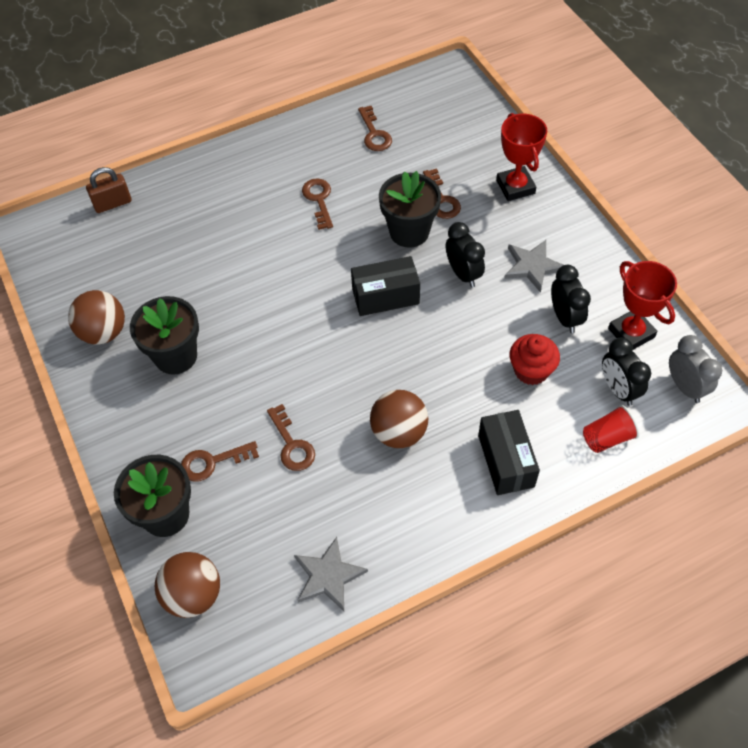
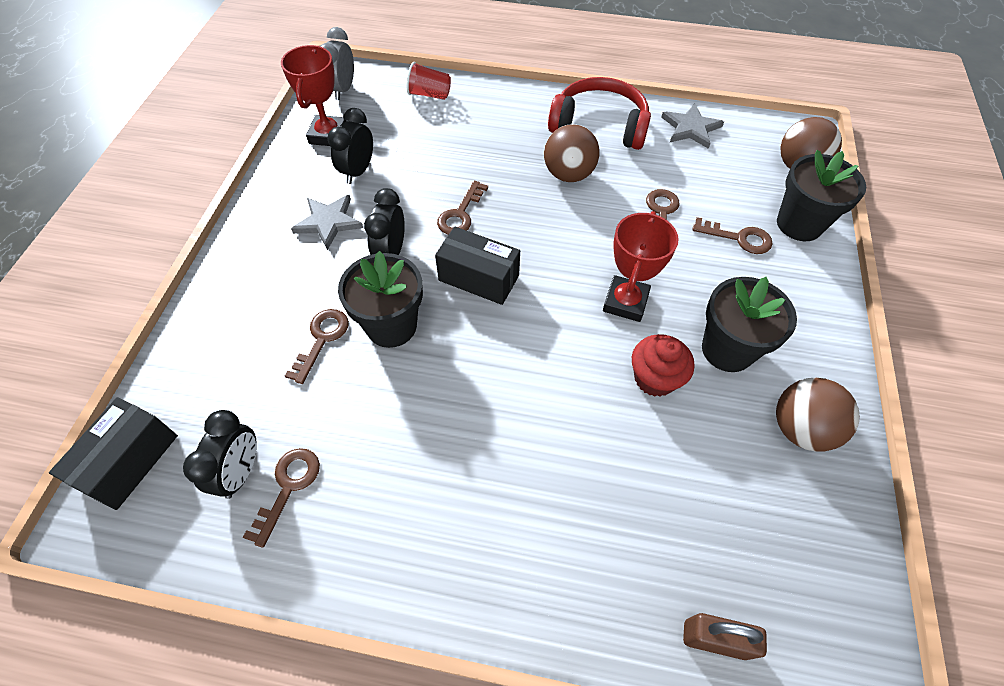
camera: 145 degrees left, 0 degrees up
brown key [302,178,333,230] -> brown key moved to [437,181,488,235]
black box [478,410,540,495] -> black box moved to [49,397,178,510]
red trophy [496,113,547,201] -> red trophy moved to [603,211,679,322]
red cupcake [510,334,560,385] -> red cupcake moved to [632,334,694,397]
black clock [602,337,651,406] -> black clock moved to [183,410,257,499]
none -> red headphones [548,77,651,150]

